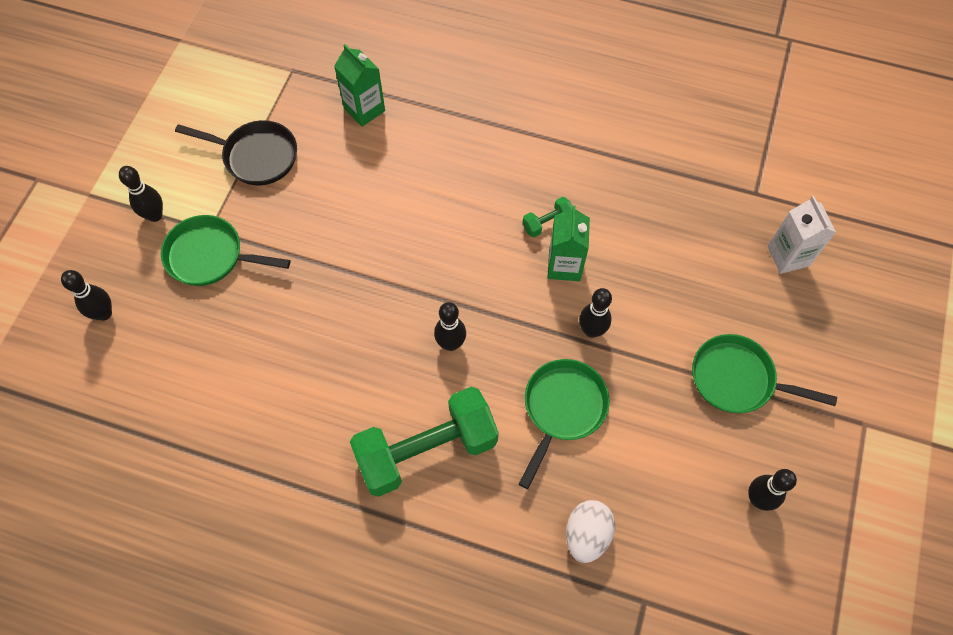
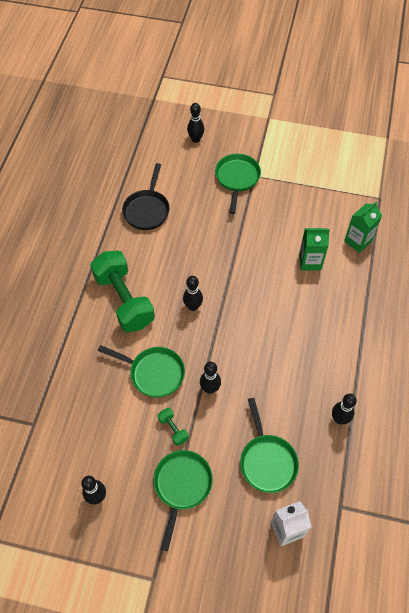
camera: 85 degrees right, 5 degrees down
black bowling pin [119,166,163,222] -> black bowling pin moved to [332,394,357,425]
black pan [175,120,297,185] -> black pan moved to [122,163,170,230]
green dumbbell [522,197,573,237] -> green dumbbell moved to [158,408,189,446]
green carton [548,205,590,281] -> green carton moved to [299,228,330,270]
white egg [566,500,615,563] -> none
none -> green pan [240,398,299,493]

